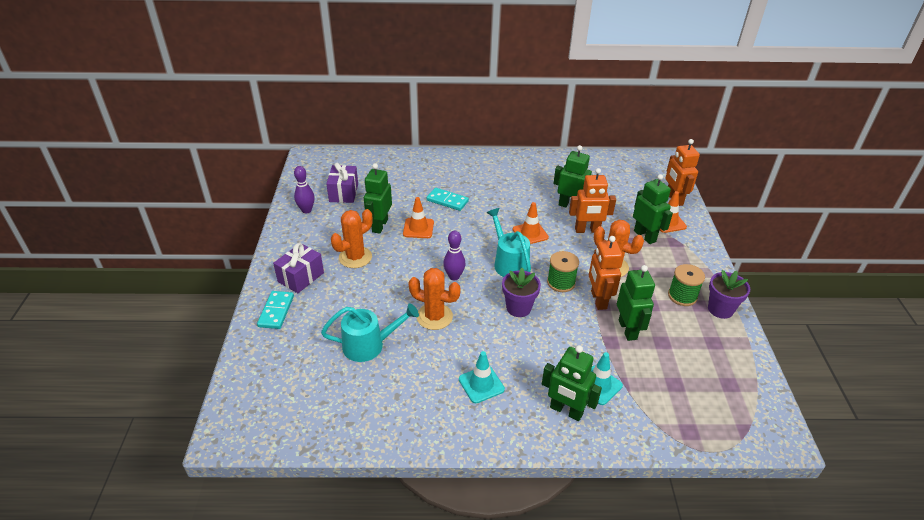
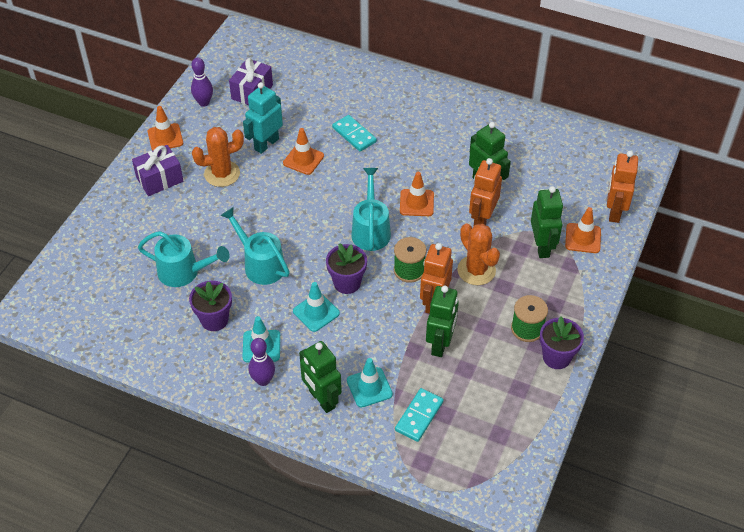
camera: 25 degrees right, 10 degrees up
turquoise domino [257,291,294,329] -> turquoise domino moved to [395,388,444,442]
green robot [364,163,392,234] -> turquoise robot [243,82,283,154]
orange cactus [408,268,461,330] -> turquoise watering can [220,207,290,285]
purple bowling pin [443,231,465,280] -> purple bowling pin moved to [248,338,275,386]
orange robot [569,168,616,233] -> orange robot turned 90 degrees clockwise [469,158,502,227]
none -> orange traffic cone [148,106,183,150]
none -> purple flower pot [189,281,232,331]
none -> turquoise traffic cone [293,282,340,332]

